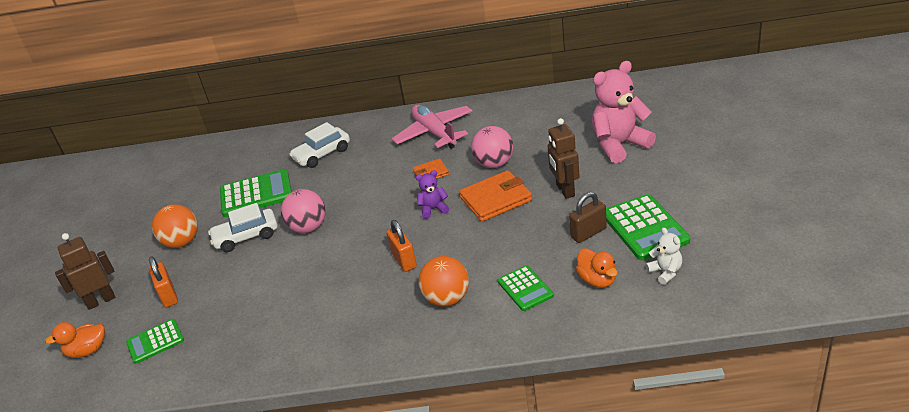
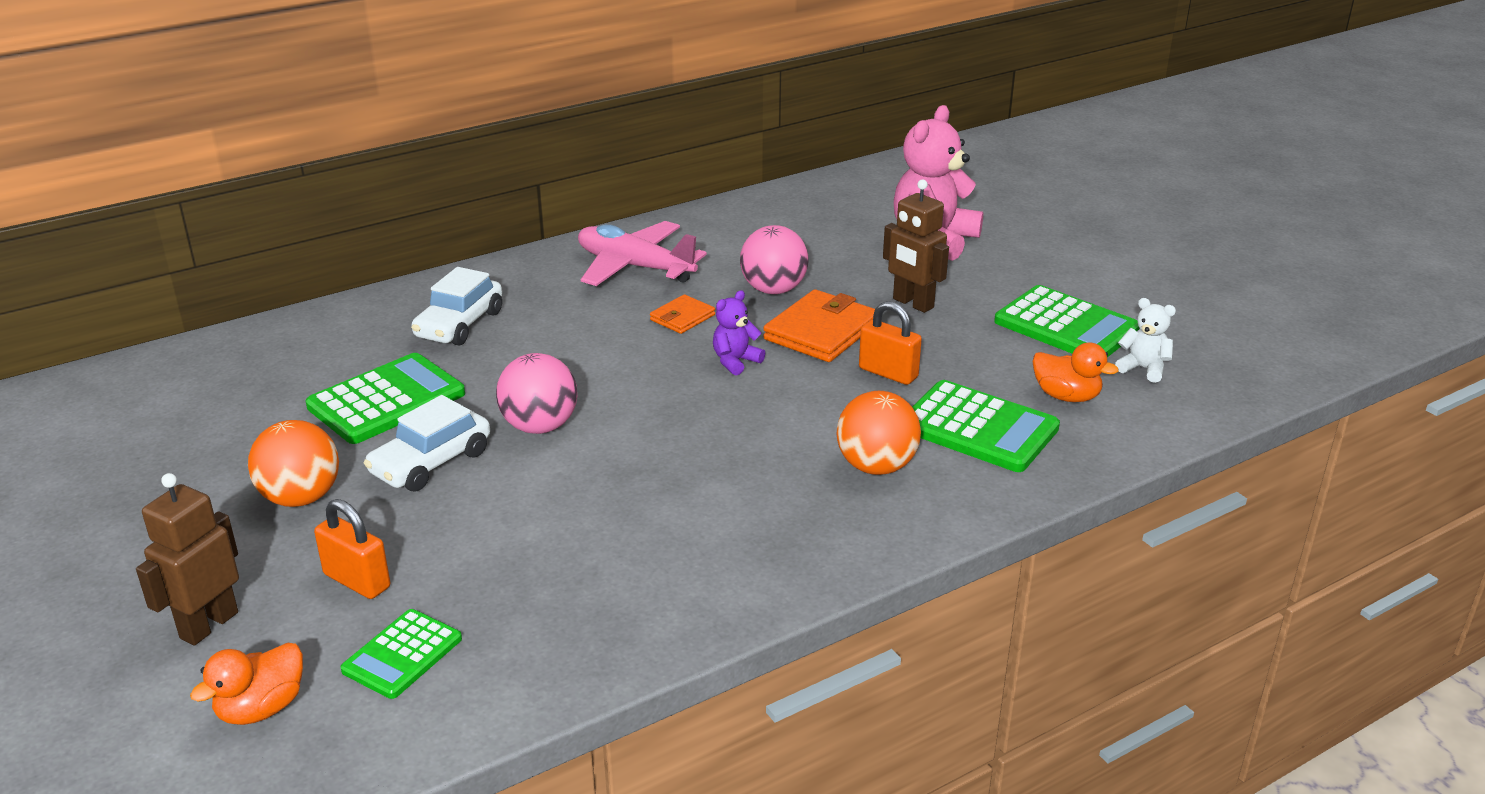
camera: 35 degrees left, 5 degrees down
orange padlock [386,220,417,272] -> orange padlock moved to [859,301,922,385]
green calculator [498,266,554,311] -> green calculator [912,380,1060,472], size x1.64
brown padlock [569,192,607,243] -> none

